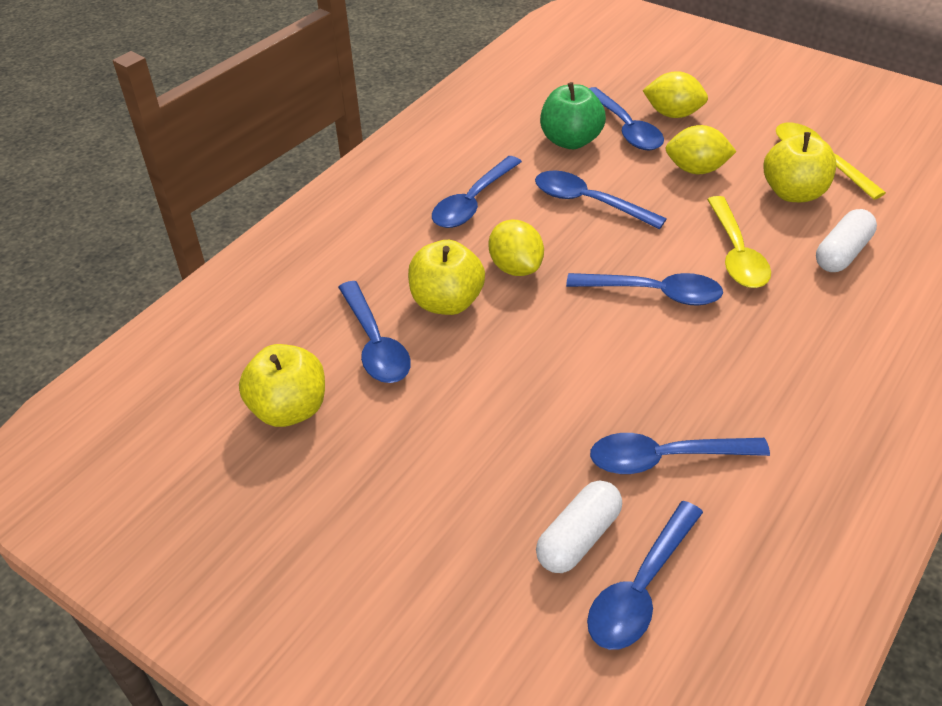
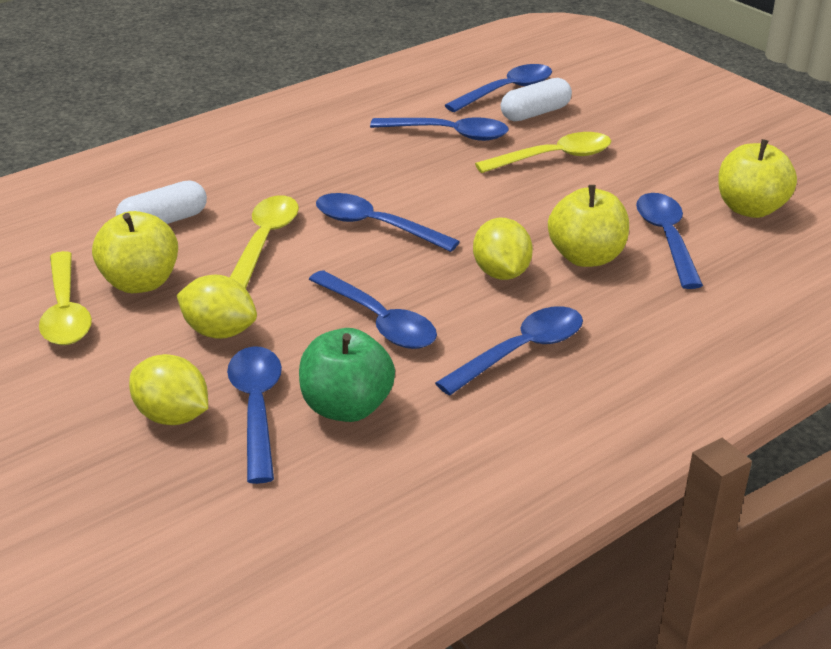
camera: 165 degrees left, 10 degrees down
none -> yellow spoon [475,132,611,173]

